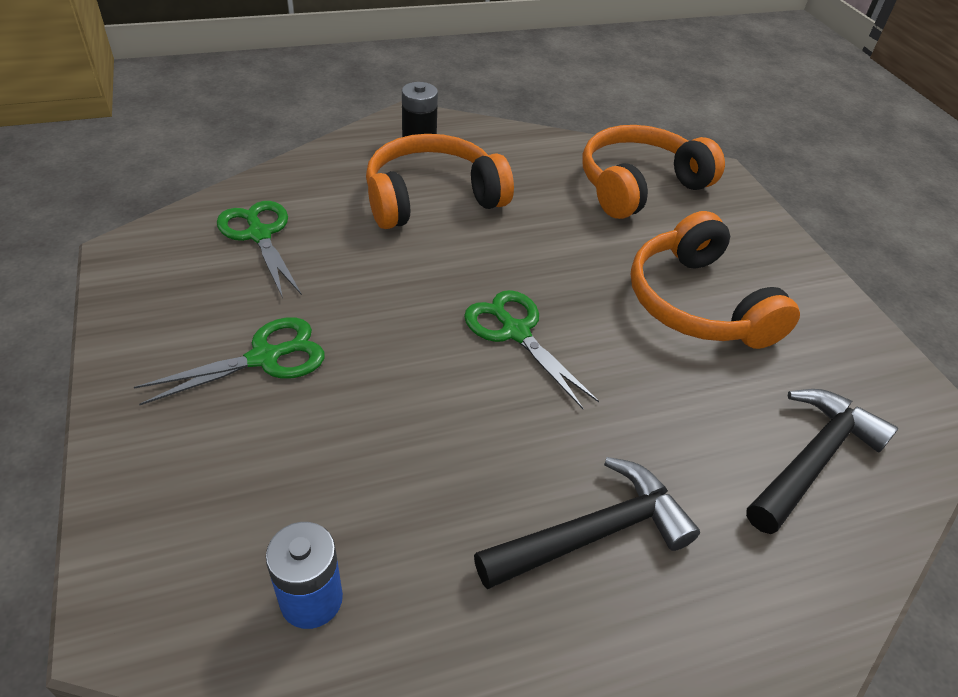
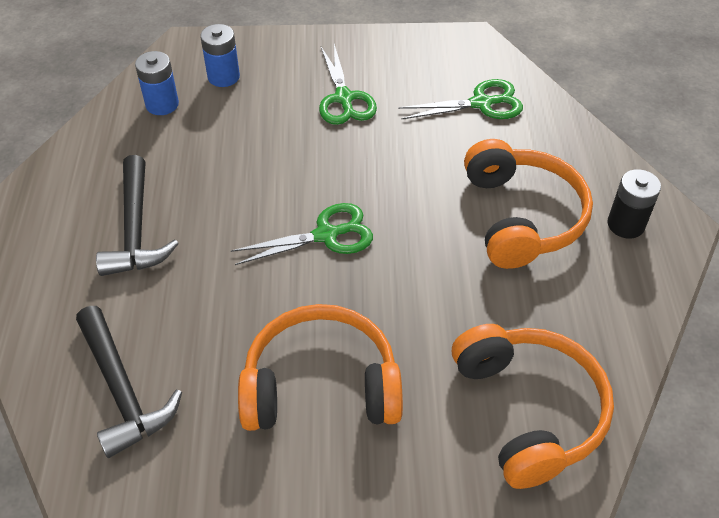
camera: 110 degrees right, 5 degrees up
none -> blue battery [200,24,240,87]

